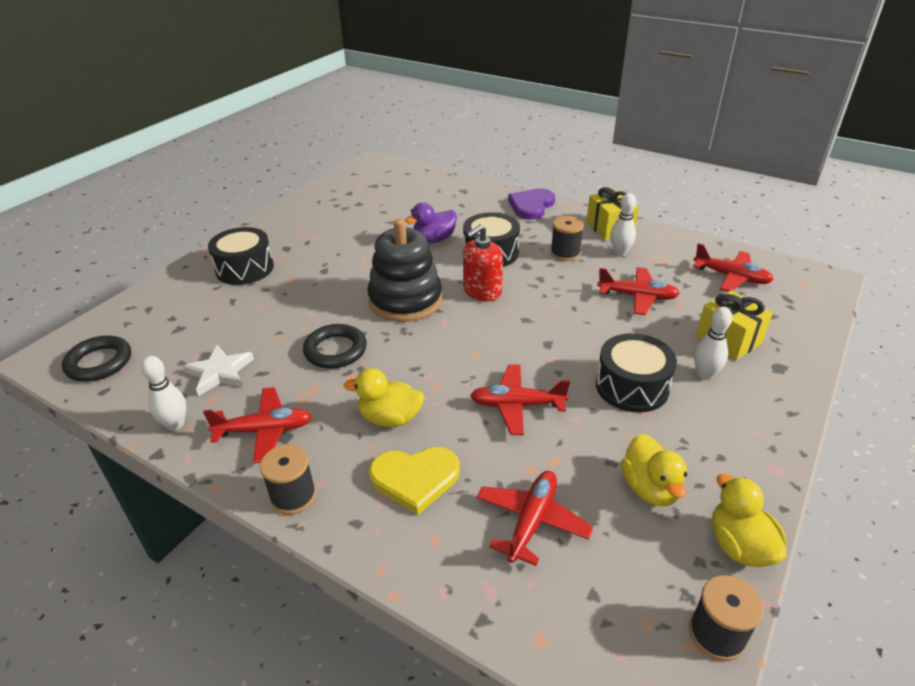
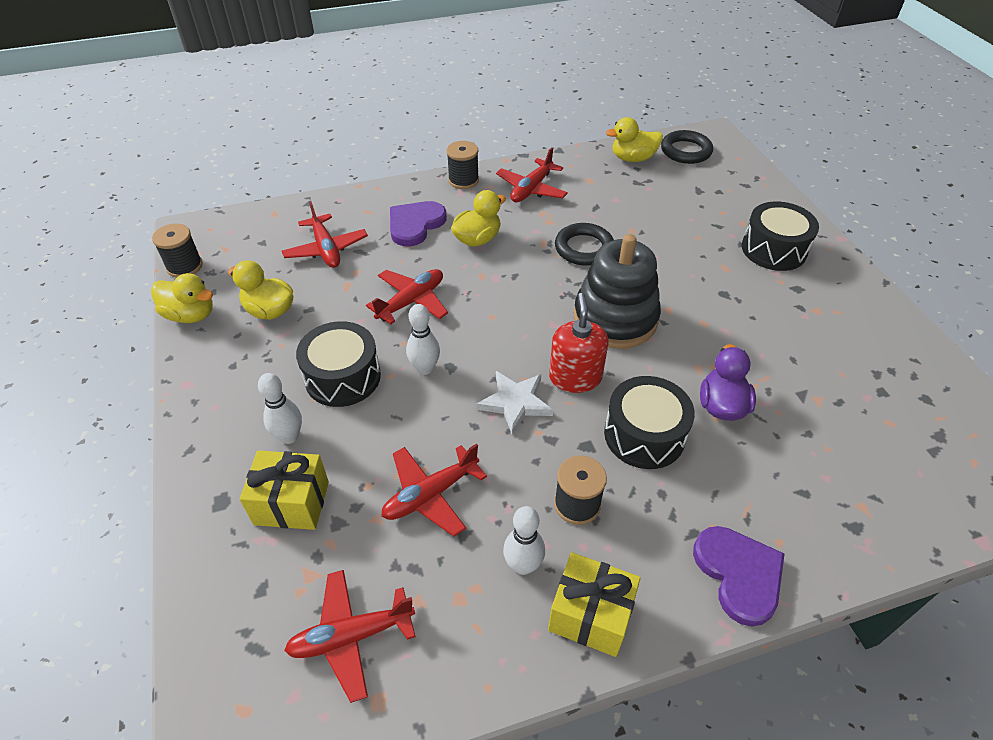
camera: 130 degrees right, 10 degrees up
white bowling pin [141,356,186,430] -> white bowling pin moved to [406,304,440,375]
white star [183,345,254,396] -> white star moved to [477,371,553,435]
yellow heart [369,447,460,515] -> purple heart [390,201,447,246]
none -> yellow duck [606,117,663,162]

